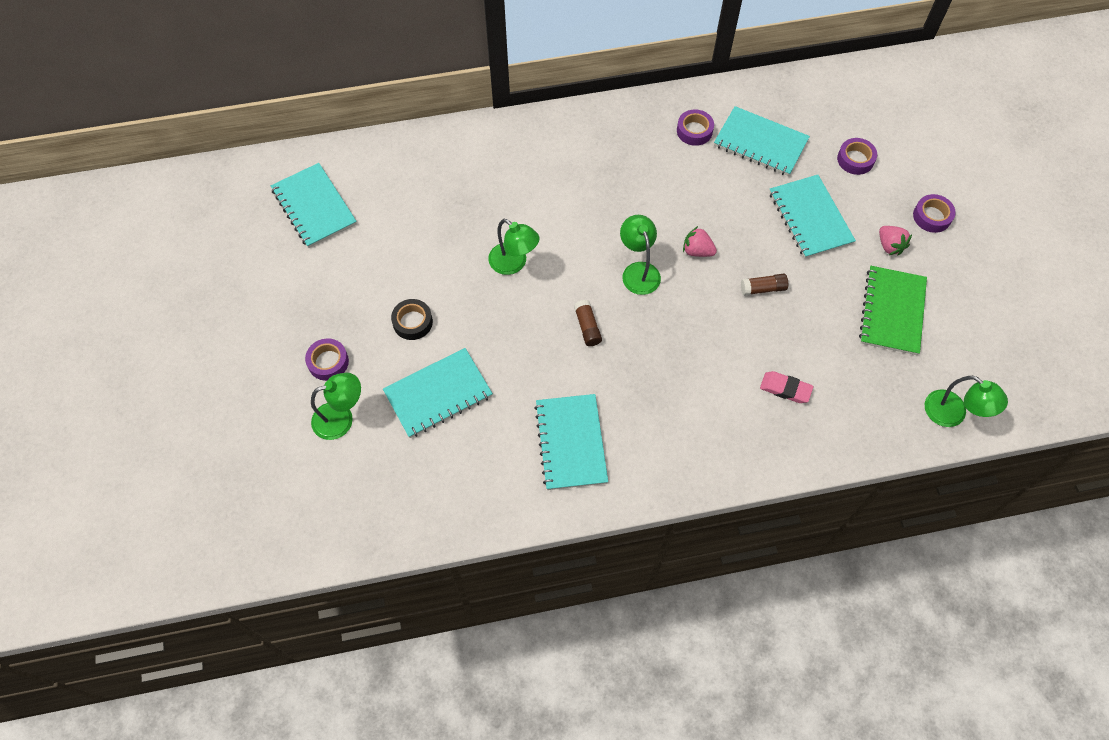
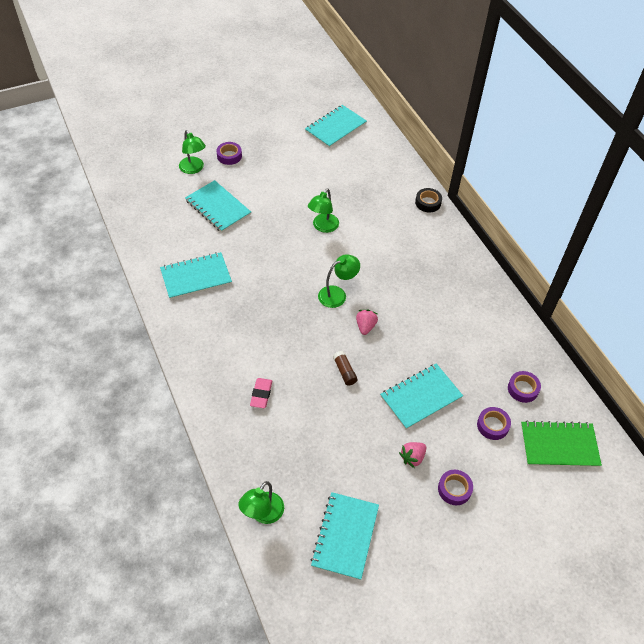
camera: 75 degrees right, 10 degrees down
black tape [391,299,433,340] -> black tape moved to [415,188,442,213]
brown glue stick [574,300,602,346] -> none
purple tape [677,109,714,146] -> purple tape moved to [508,371,541,403]
turquoise notebook [714,106,810,176] -> turquoise notebook moved to [311,492,379,580]
green notebook [859,266,927,355] -> green notebook moved to [521,421,602,467]

